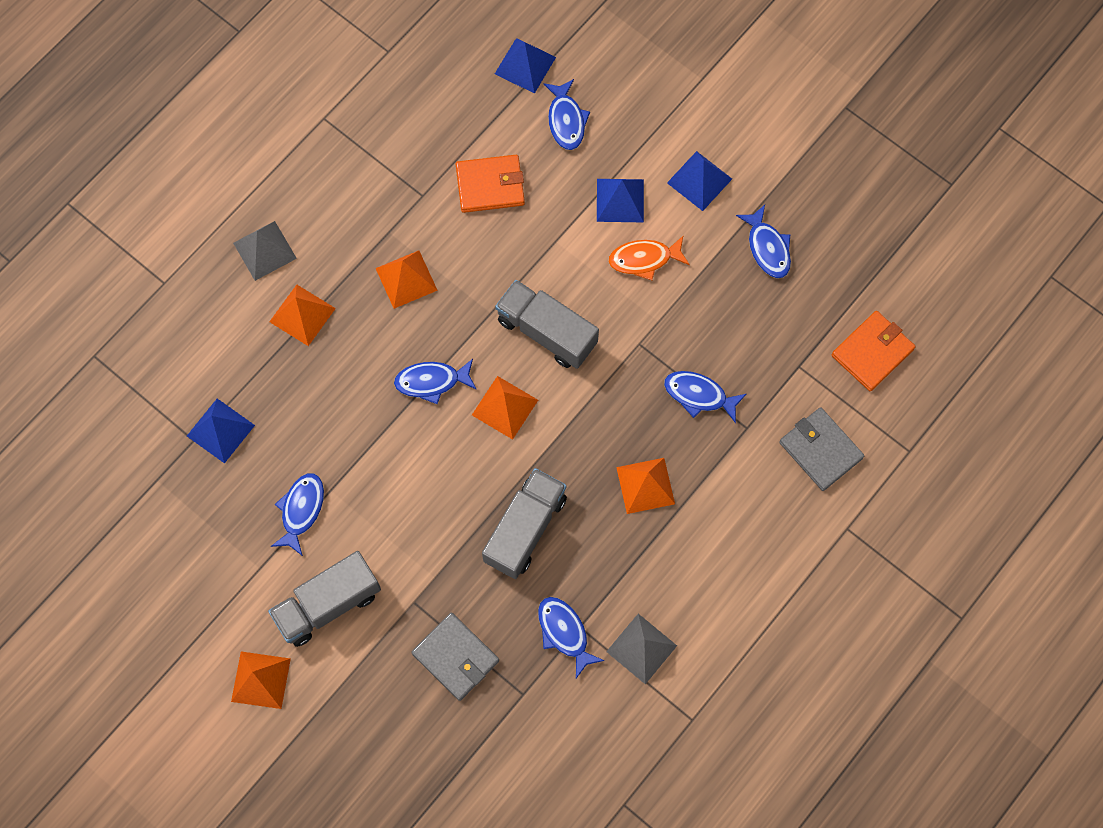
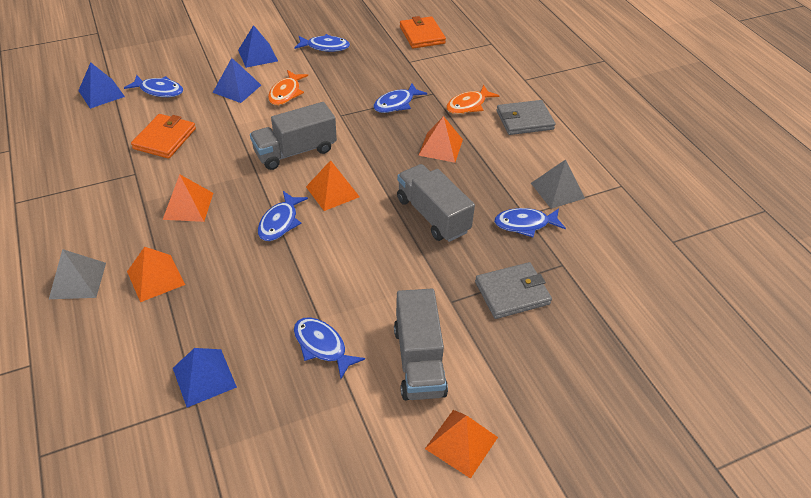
camera: 65 degrees left, 25 degrees down
grey wallet [779,407,864,491] -> grey wallet moved to [496,100,556,135]
none -> orange fish [446,85,499,114]

